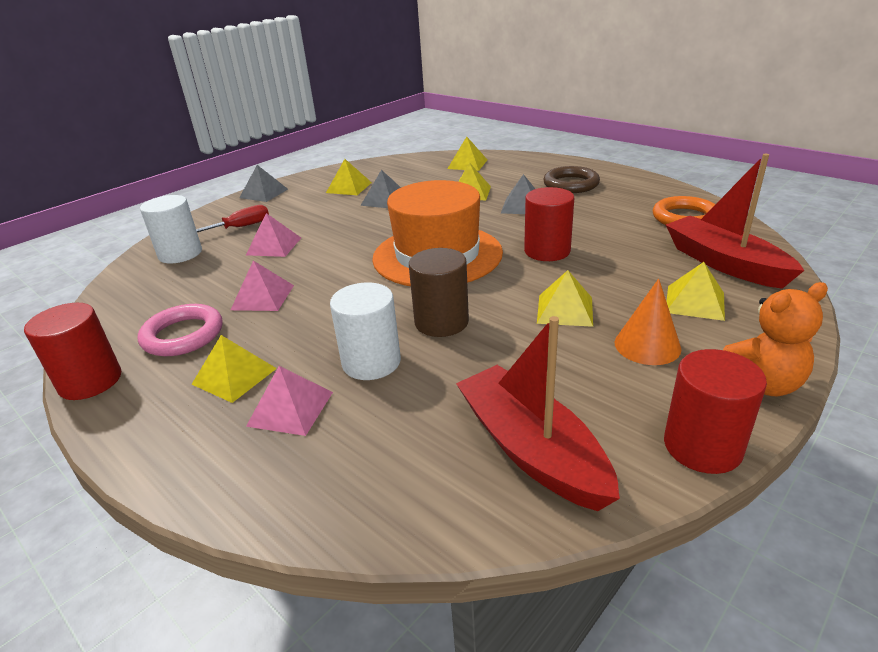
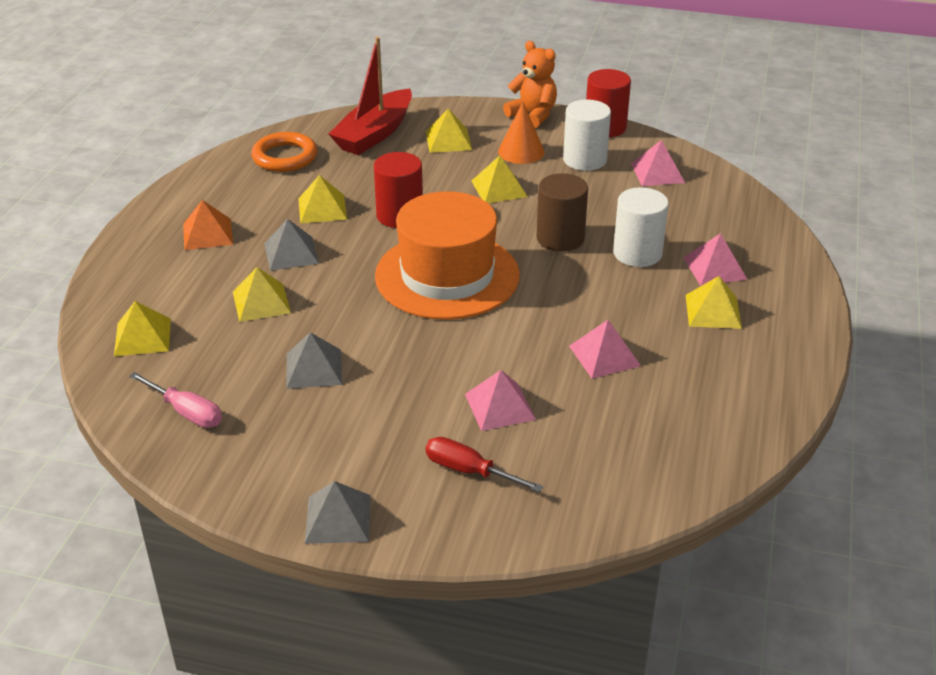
camera: 120 degrees left, 5 degrees up
red cylinder [24,303,121,400] -> none
pink ring [138,304,223,356] -> none
white cylinder [140,195,202,264] -> white cylinder moved to [563,99,611,171]
yellow pyramid [326,159,372,195] -> yellow pyramid moved to [298,175,347,224]
red boat [456,316,620,511] -> pink pyramid [631,140,685,186]
brown ring [543,166,600,193] -> orange pyramid [183,200,233,250]
none -> pink screwdriver [129,372,222,428]

